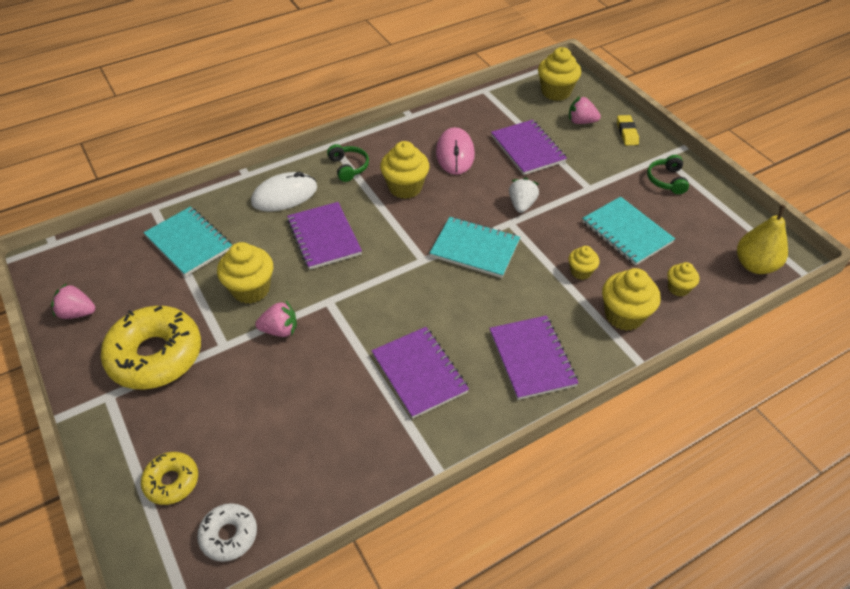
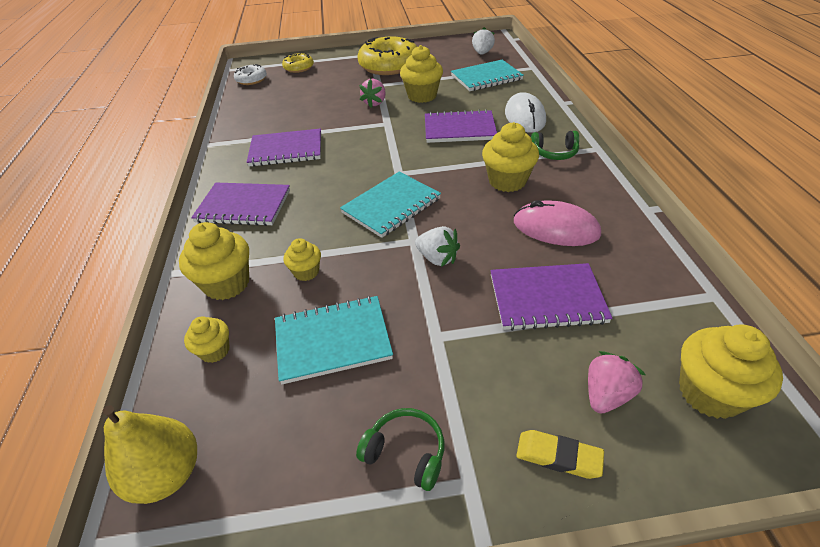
camera: 115 degrees right, 5 degrees down
pink strawberry [51,283,96,319] -> none
none -> white strawberry [472,27,495,55]

